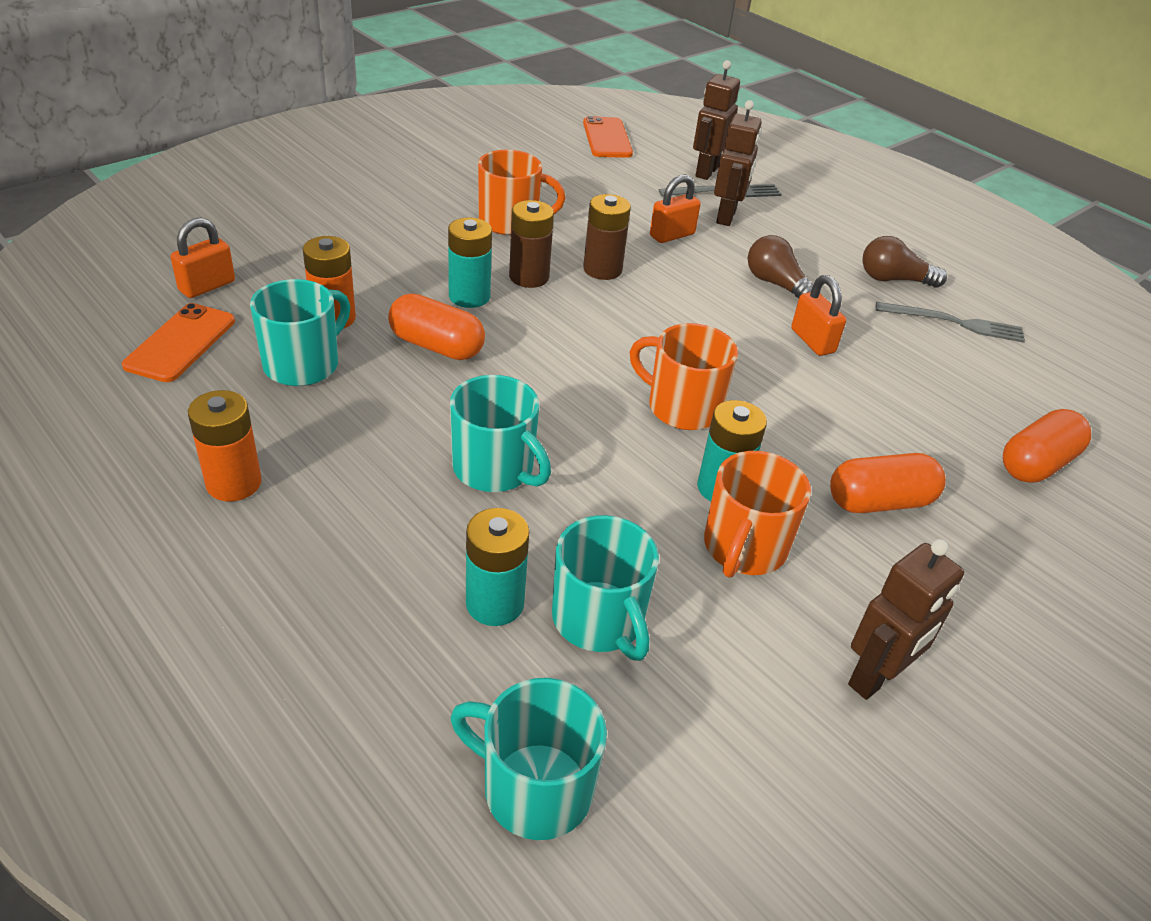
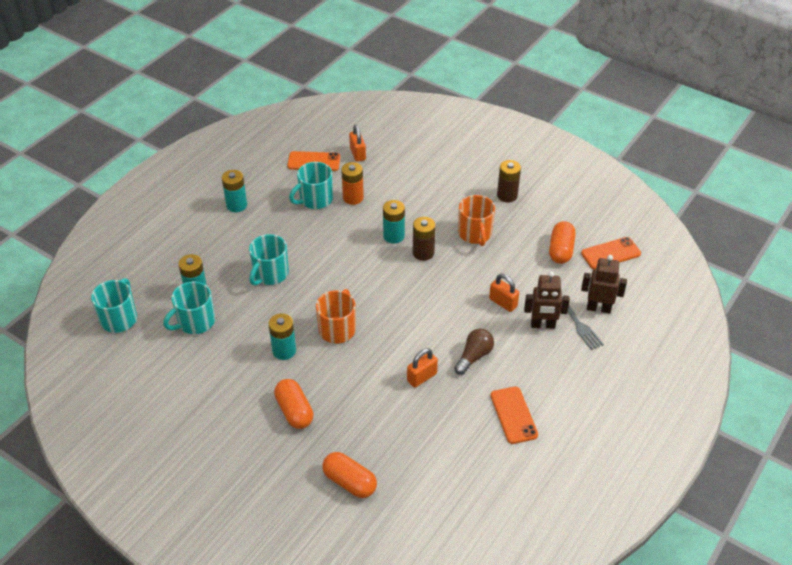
camera: 80 degrees right, 5 degrees up
orange padlock [170,217,235,298] -> orange padlock turned 45 degrees clockwise [349,125,366,162]
orange battery [188,390,262,502] -> turquoise battery [222,170,247,212]
turquoise mug [250,279,350,386] -> turquoise mug turned 120 degrees clockwise [289,162,333,209]
orange capsule [388,294,485,360] -> orange capsule moved to [549,221,576,264]
brown battery [583,194,631,280] -> brown battery moved to [497,160,521,203]
orange mug [704,451,811,578] -> none
brown robot [848,539,964,700] -> none
brown light bulb [862,236,947,288] -> orange phone [490,386,538,444]
grey fork [876,302,1025,343] -> none

